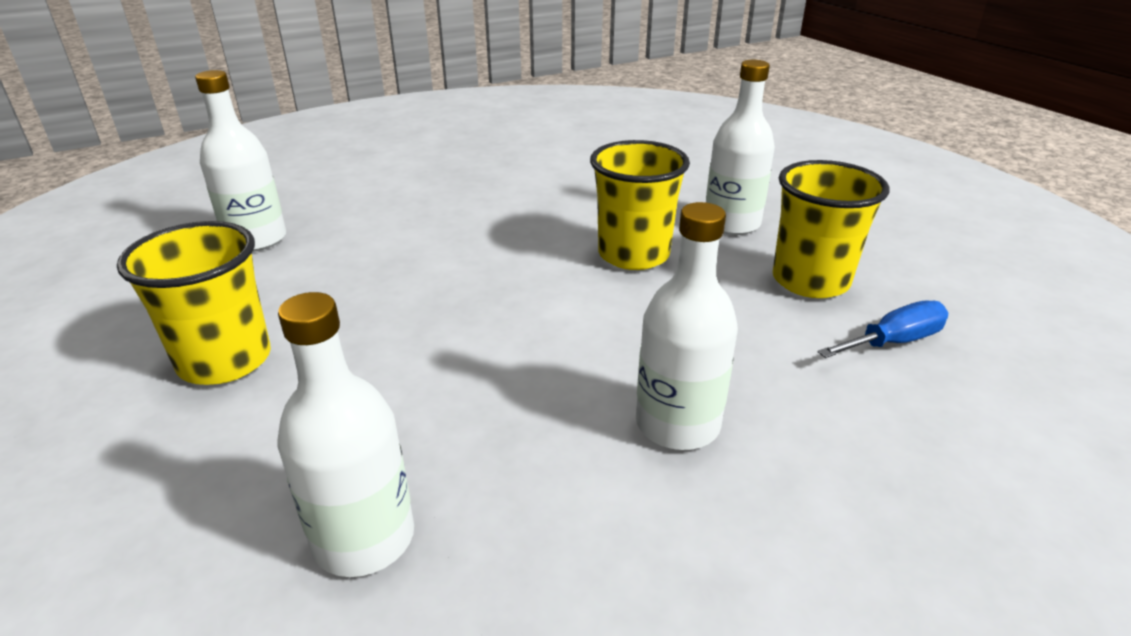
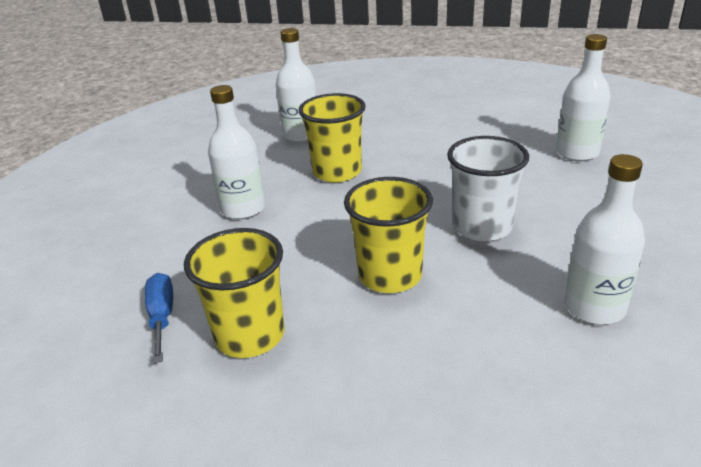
camera: 135 degrees right, 0 degrees up
yellow cup [117,221,271,385] -> yellow cup moved to [299,93,366,182]
white bottle [706,60,775,235] -> white bottle moved to [564,154,645,324]
blue screwdriver [817,300,948,358] -> blue screwdriver turned 150 degrees clockwise [145,273,173,363]
none -> white cup [447,136,529,241]

